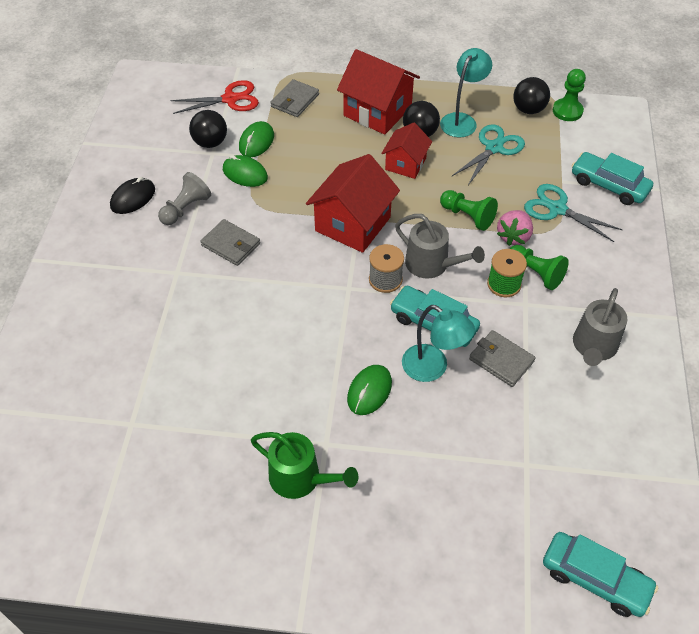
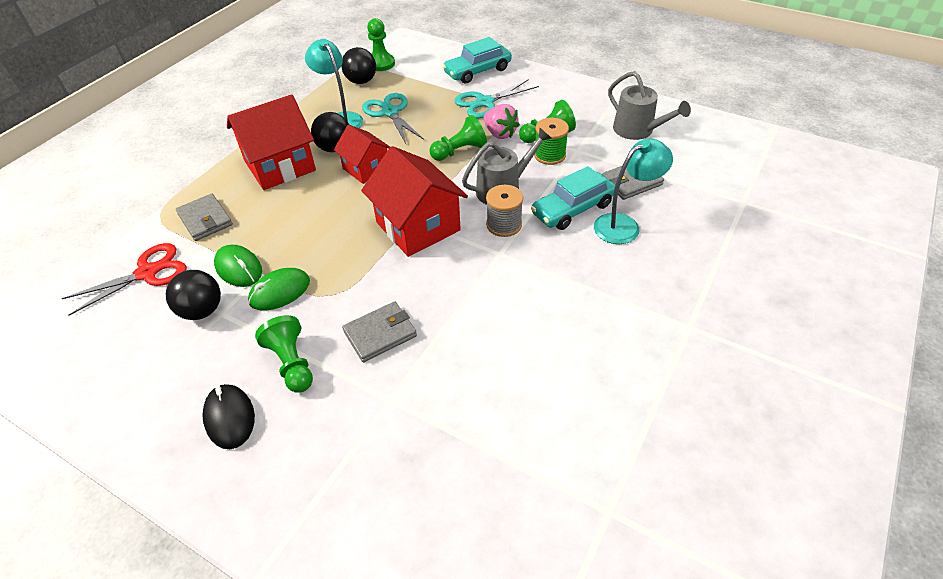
camera: 65 degrees left, 5 degrees down
grey pawn [158,172,211,225] -> green pawn [255,315,313,393]
red scissors [171,80,259,114] -> red scissors turned 45 degrees clockwise [62,243,187,316]
green watering can [251,432,358,499] -> none
green mouse [347,365,392,415] -> none
turquoise car [543,532,658,617] -> none

